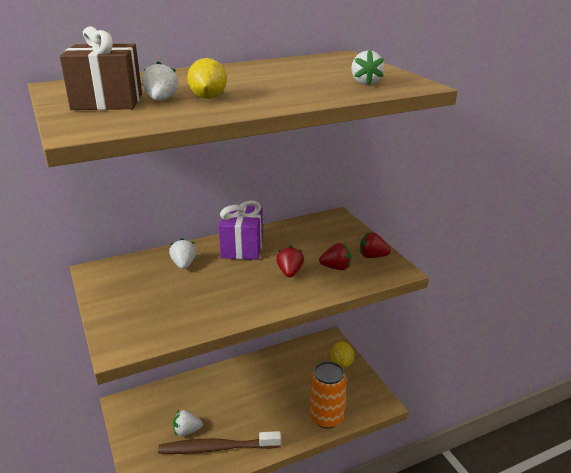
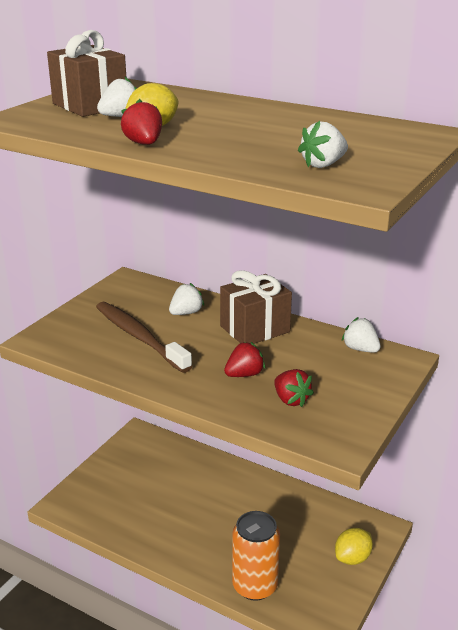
camera: 55 degrees right, 0 degrees up
brown toothbrush [158,431,281,454] -> brown toothbrush moved to [96,302,192,373]
white strawberry [173,410,203,436] -> white strawberry moved to [342,317,381,353]
purple gift [218,200,263,260] -> brown gift [220,270,292,344]
red strawberry [360,232,391,258] -> red strawberry moved to [121,99,162,145]

